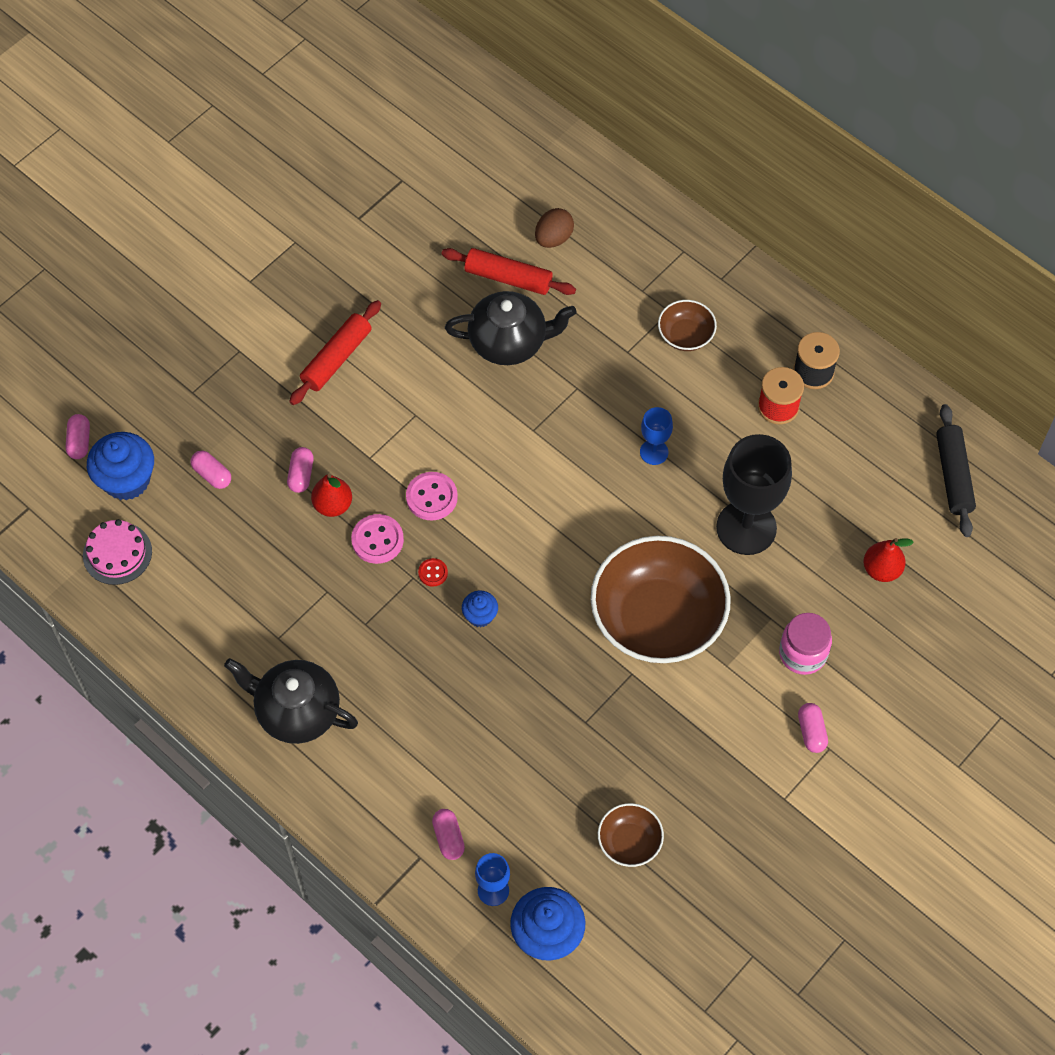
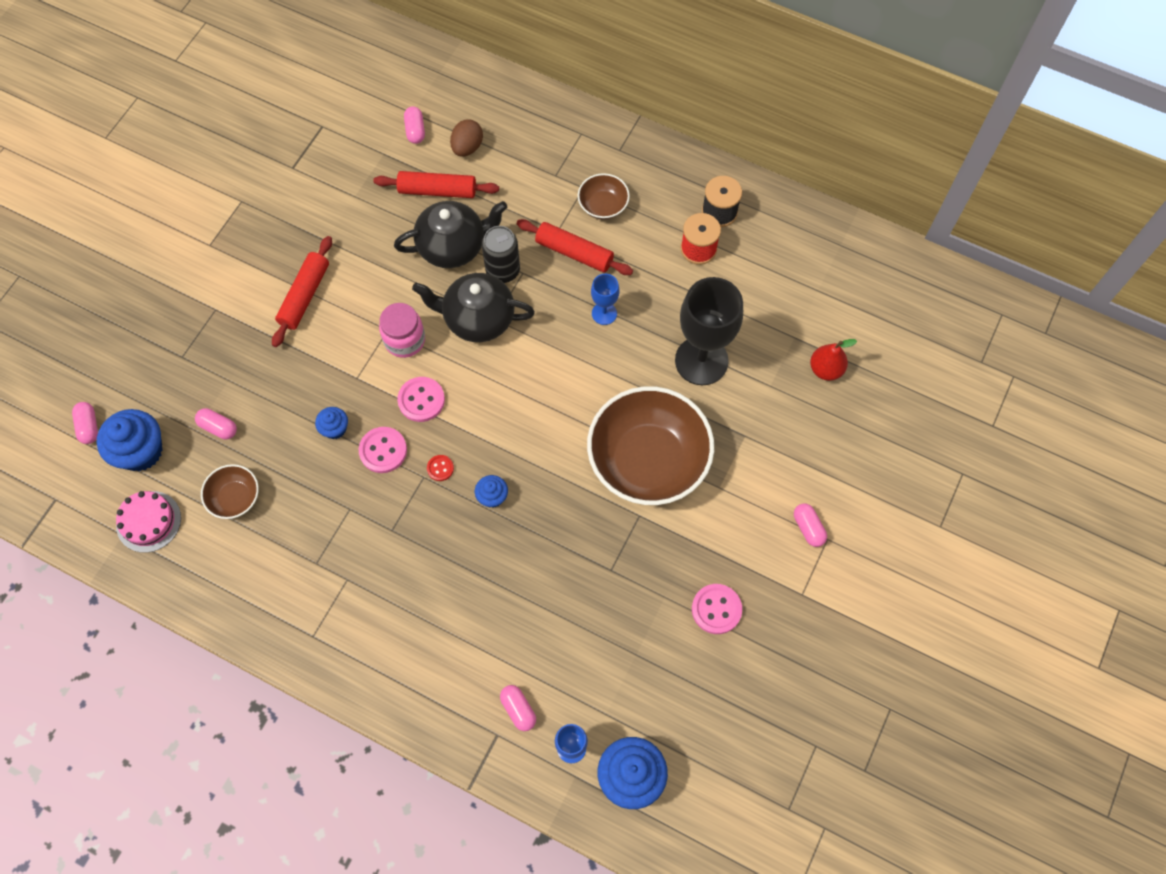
camera: 15 degrees left, 5 degrees up
black teapot [224,658,358,744] -> black teapot moved to [412,273,535,342]
pink capsule [287,447,314,493] -> pink capsule moved to [404,106,425,144]
red pear [311,474,352,517] -> blue cupcake [315,407,348,439]
brown bowl [598,803,664,867] -> brown bowl moved to [201,464,259,519]
pink jar [779,613,832,675] -> pink jar moved to [379,303,425,358]
black rolling pin [936,404,976,537] -> none
none -> black can [482,226,520,283]
none -> red rolling pin [517,219,633,275]
none -> pink button [692,584,742,634]

